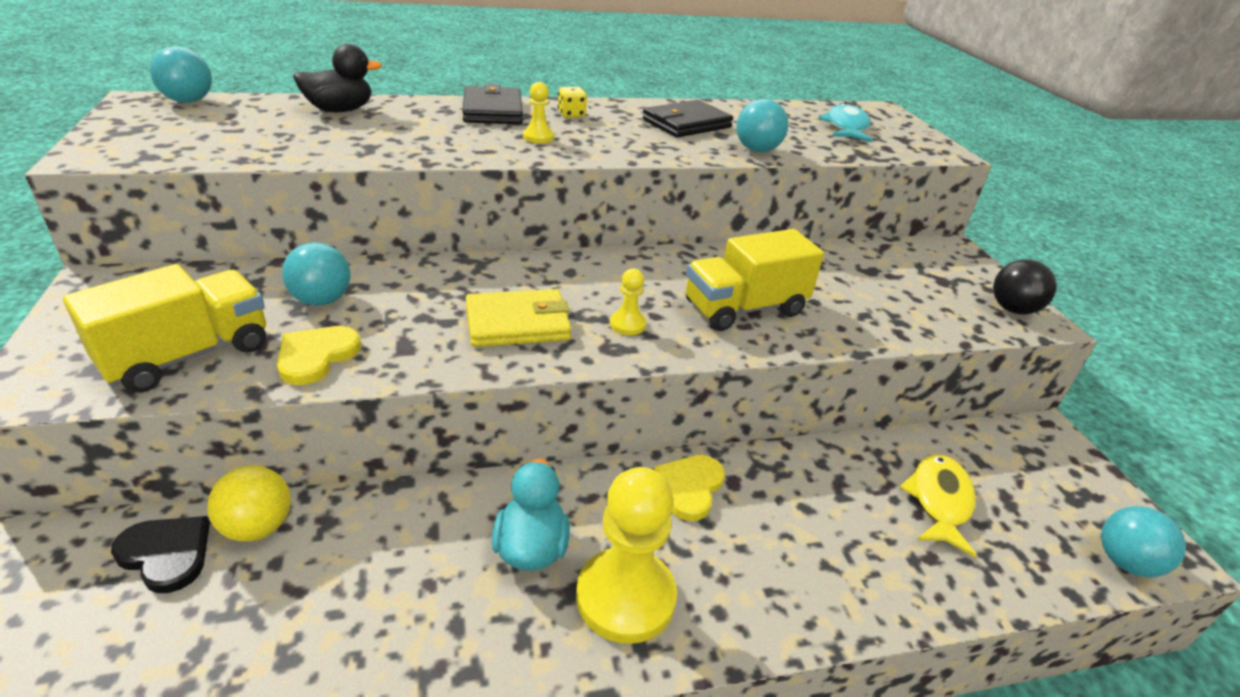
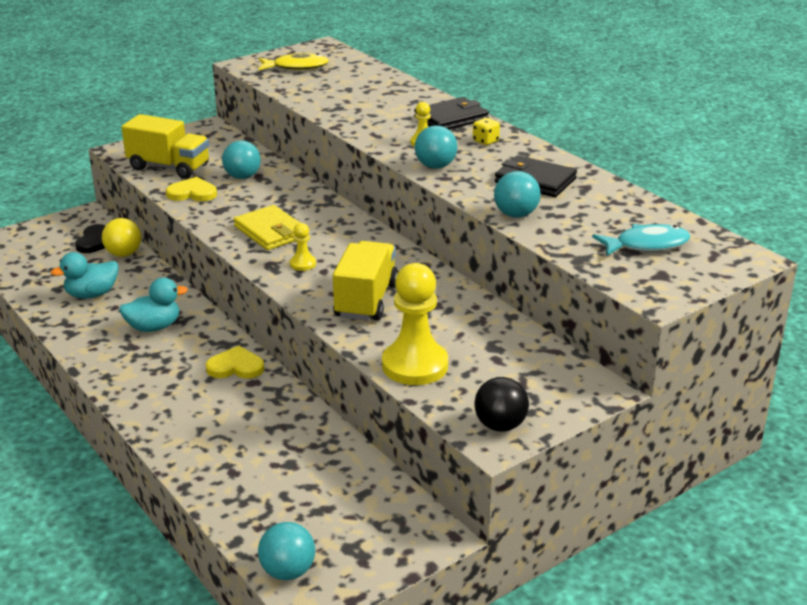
camera: 70 degrees right, 5 degrees down
turquoise ball [150,46,212,103] -> turquoise ball moved to [415,125,457,169]
black duck [293,44,382,112] -> none
yellow pawn [576,467,677,644] -> yellow pawn moved to [382,263,448,385]
yellow truck [686,229,824,331] -> yellow truck turned 60 degrees clockwise [333,241,398,321]
yellow fish [900,454,977,558] -> yellow fish moved to [258,53,329,70]
none -> turquoise duck [51,252,118,299]

